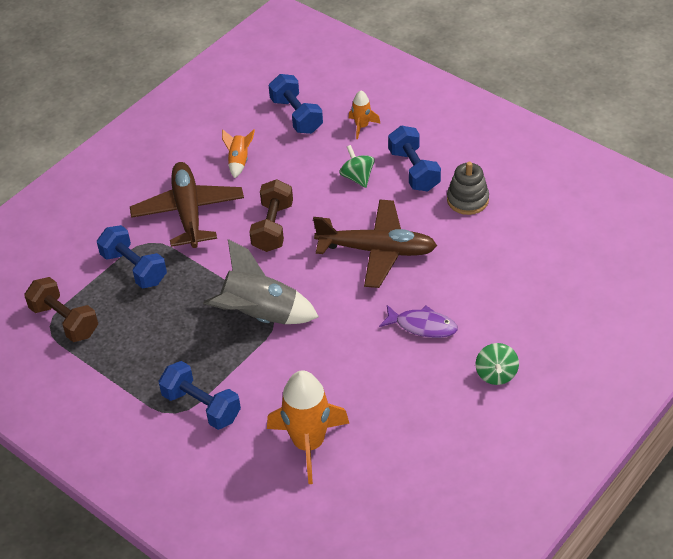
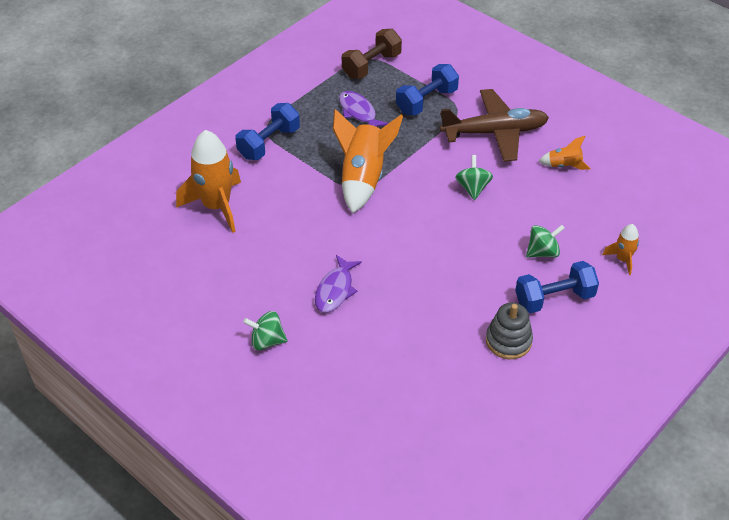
camera: 90 degrees right, 0 degrees up
grey rocket [203,239,319,324] -> orange rocket [333,109,403,213]
brown dumbbell [249,179,293,252] -> green spinning top [455,155,493,200]
blue dumbbell [269,74,323,134] -> none
brown plane [313,199,437,288] -> none
none -> purple fish [339,91,389,127]

